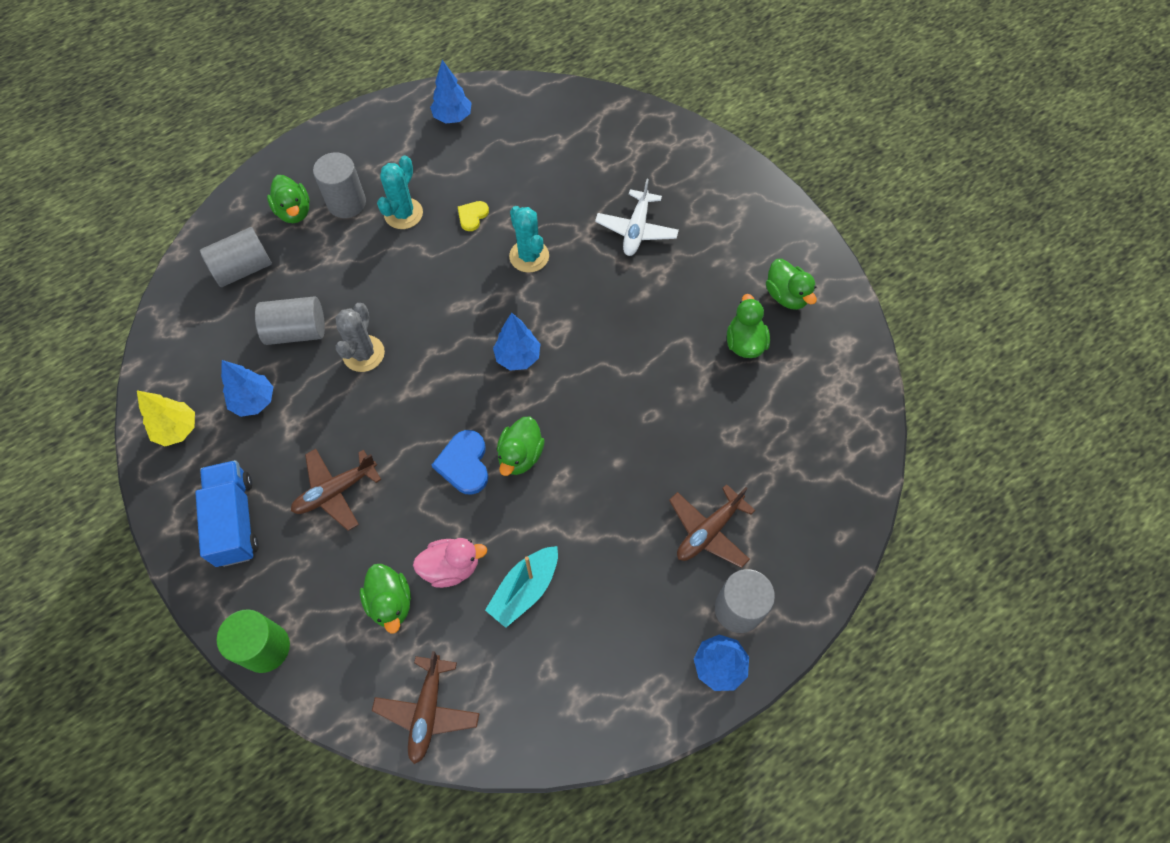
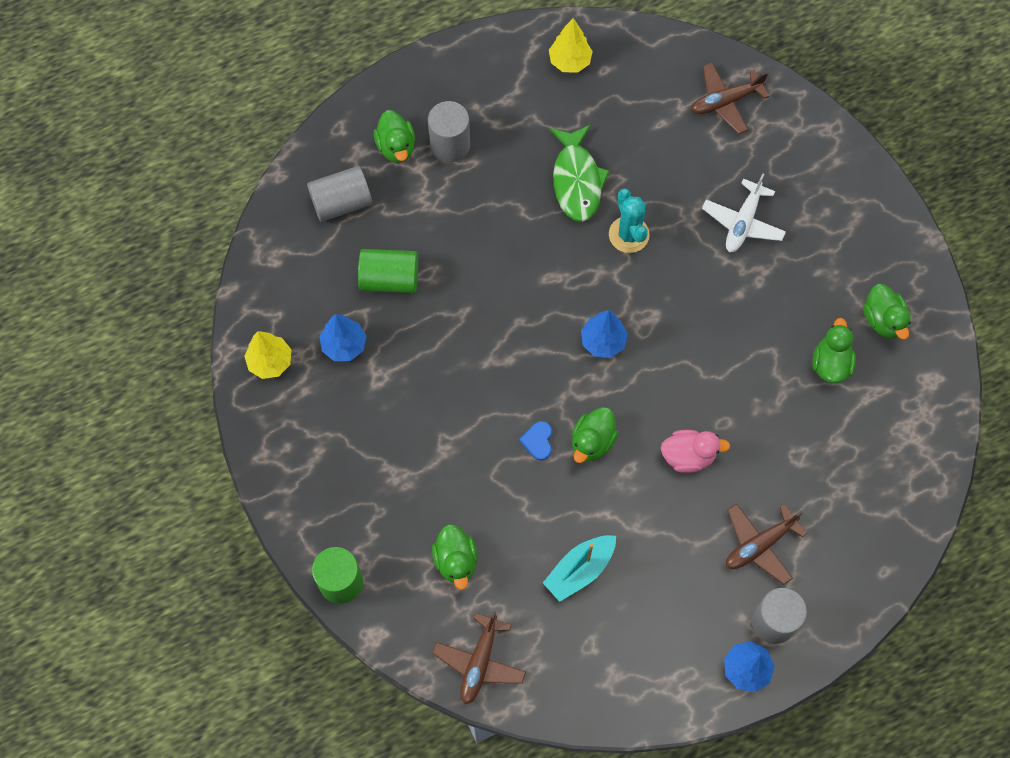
camera: 10 degrees right, 5 degrees up
blue truck [195,460,259,567] -> none
grey cylinder [255,296,325,345] -> green cylinder [358,249,418,293]
brown plane [291,449,381,531] -> brown plane moved to [691,63,769,134]
grey cactus [335,303,385,372] -> none
turquoise cactus [377,156,423,229] -> none
pink duck [413,538,488,588] -> pink duck moved to [661,430,730,473]
blue tree [430,60,472,124] -> yellow tree [549,18,593,73]
blue heart [432,430,488,495] -> blue heart [519,421,552,461], size x0.62
yellow heart [458,201,489,231] -> green fish [549,125,610,222]

